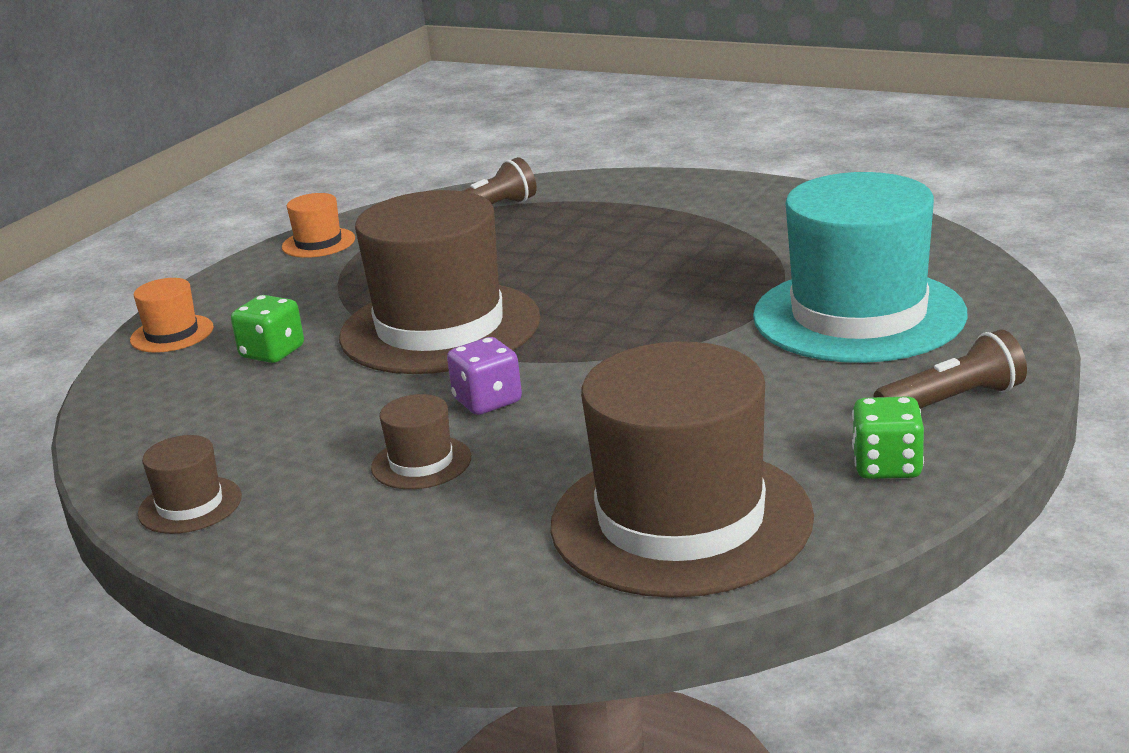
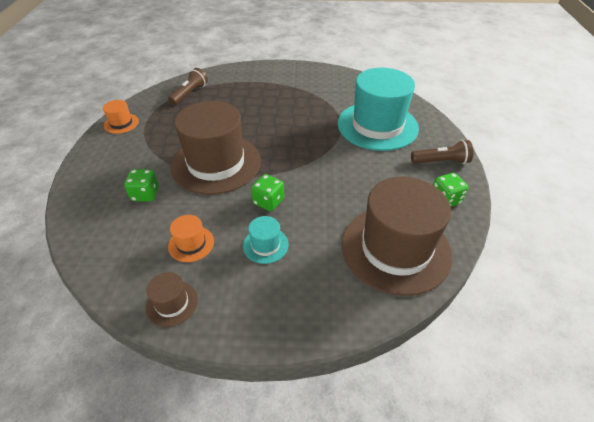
camera: 30 degrees left, 20 degrees up
orange hat [130,278,214,353] -> orange hat moved to [168,215,214,262]
brown hat [371,394,471,489] -> turquoise hat [243,216,289,264]
purple dice [447,337,522,415] -> green dice [251,174,284,211]
brown flashlight [874,329,1027,408] -> brown flashlight turned 45 degrees clockwise [411,140,473,164]

